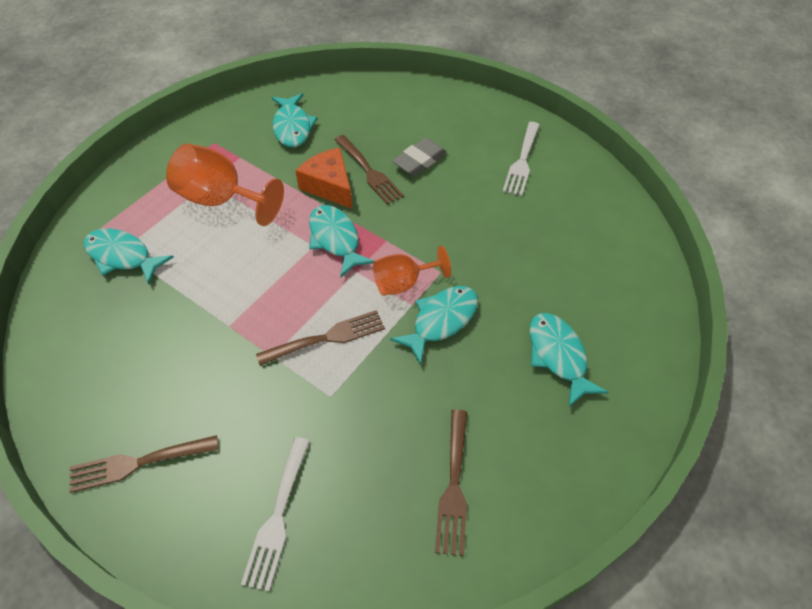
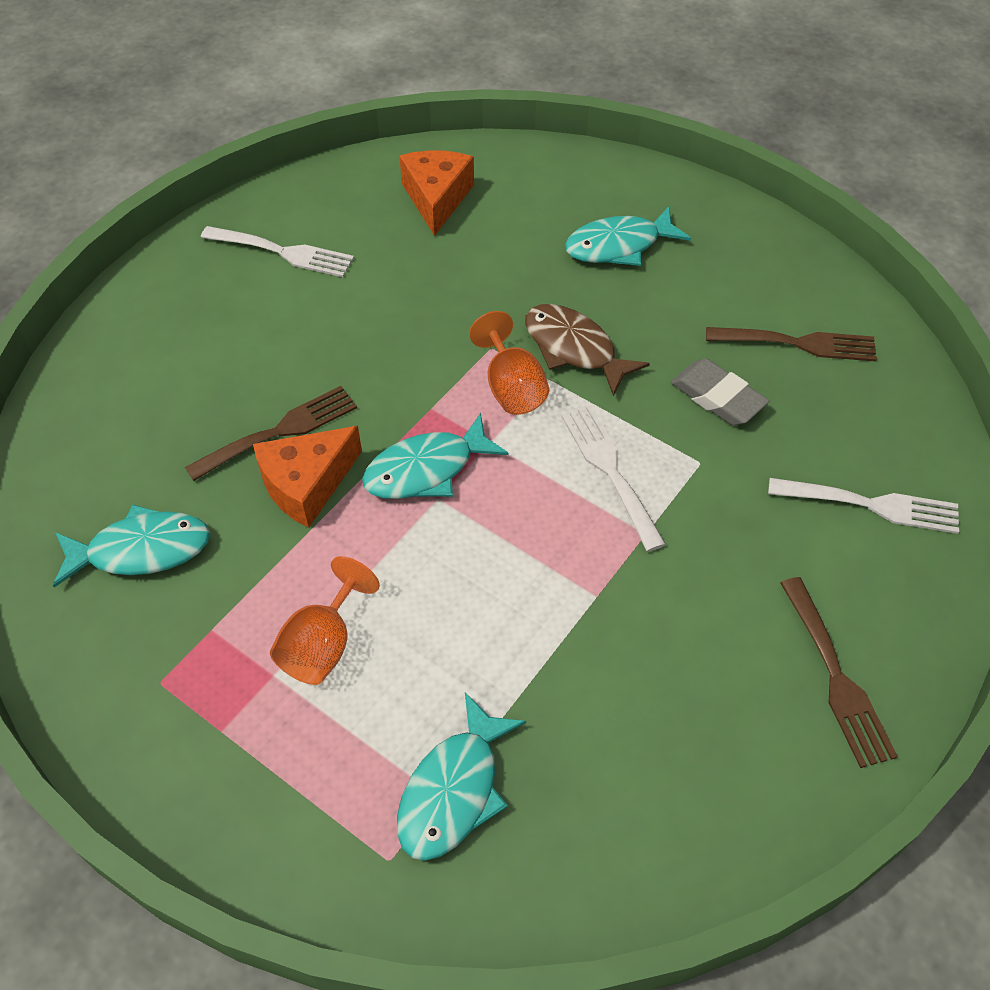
camera: 90 degrees left, 0 degrees up
orange goblet [166,144,284,226] -> orange goblet [270,556,380,685], size x0.63
brown fork [256,310,385,366] -> white fork [562,406,666,552]
turquoise fish [390,286,478,365] -> brown fish [525,304,650,397]
grey eraser [392,138,447,176] -> grey eraser moved to [671,358,769,426]
none -> orange cheese [399,150,474,236]

